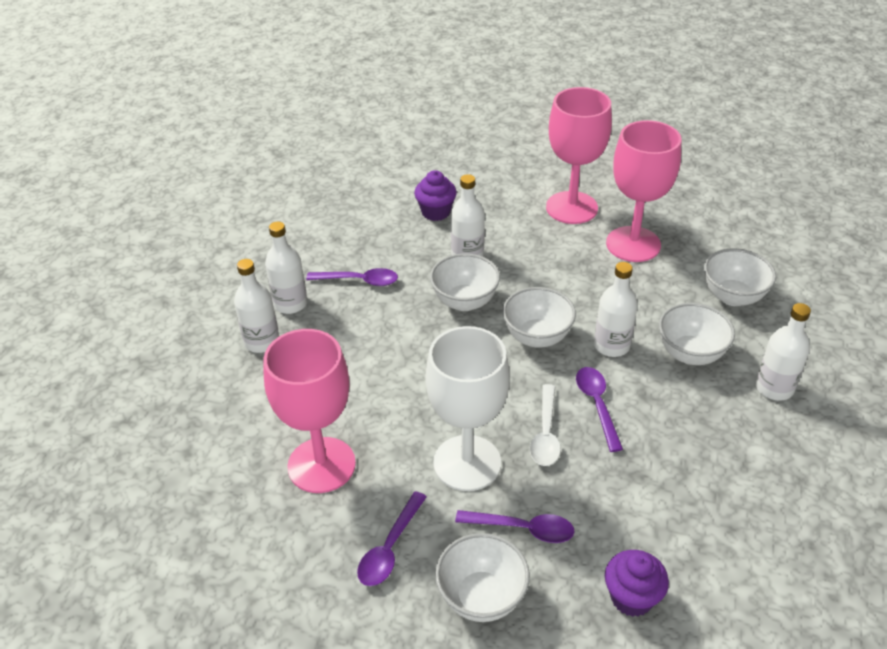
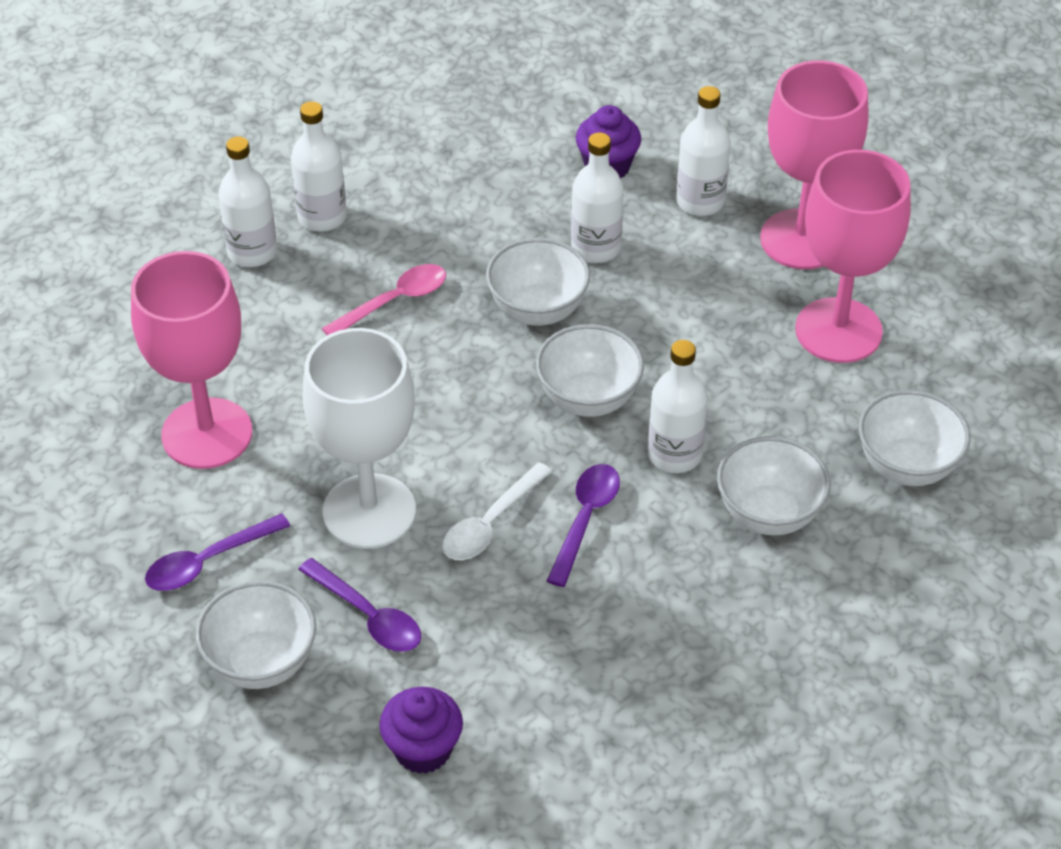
camera: 30 degrees right, 5 degrees up
purple spoon [306,268,398,286] -> none
white bottle [756,303,811,401] -> white bottle moved to [676,86,731,216]
none -> pink spoon [322,264,446,335]

